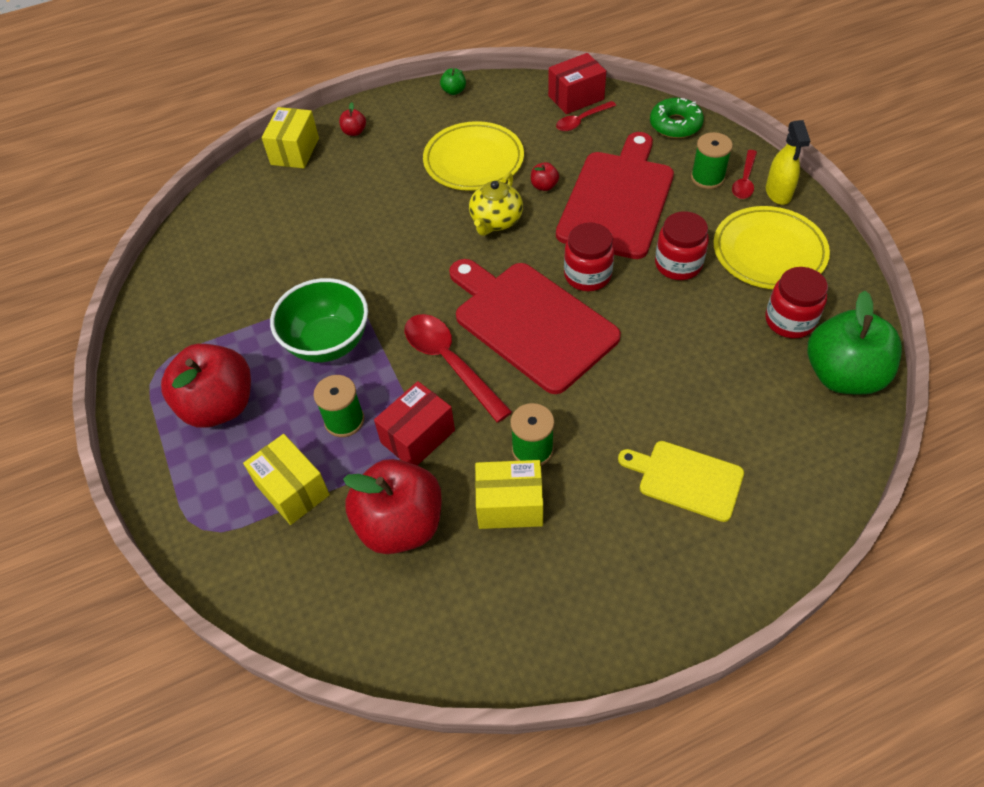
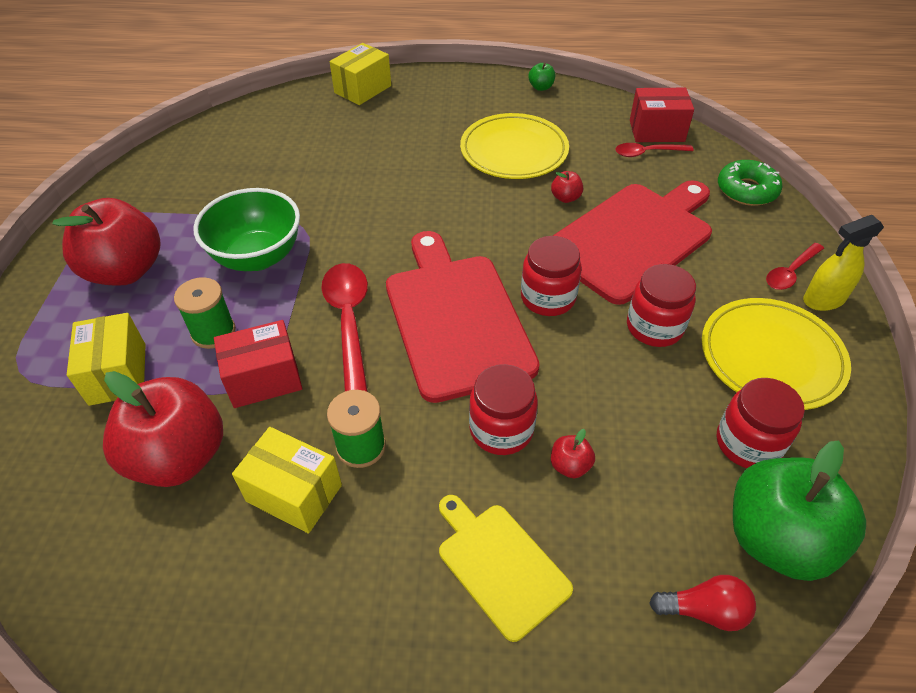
camera: 25 degrees right, 5 degrees down
red apple [339,102,366,136] -> red apple moved to [551,429,595,478]
yellow teapot [469,173,523,236] -> none
green spool [691,132,733,189] -> none
yellow spray bottle [766,120,810,205] -> yellow spray bottle turned 45 degrees clockwise [803,215,884,311]
none -> red jar [469,364,538,455]
none -> red light bulb [649,575,756,631]

